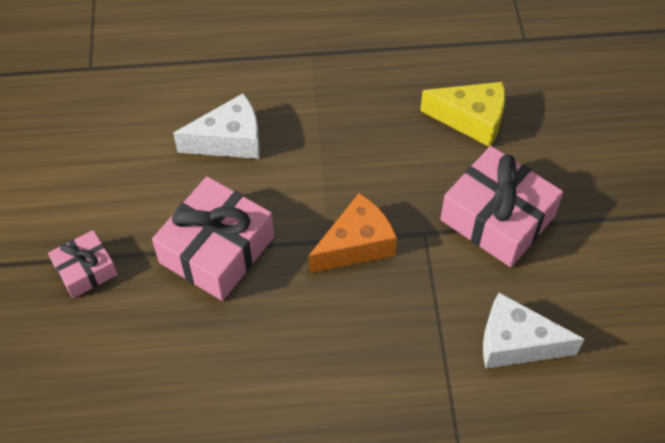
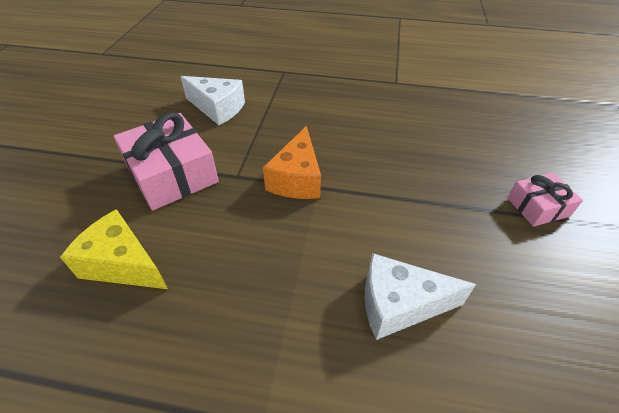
camera: 165 degrees left, 10 degrees down
pink gift [152,176,274,301] -> none
orange cheese [308,193,397,273] -> orange cheese turned 60 degrees counterclockwise [263,126,321,199]

